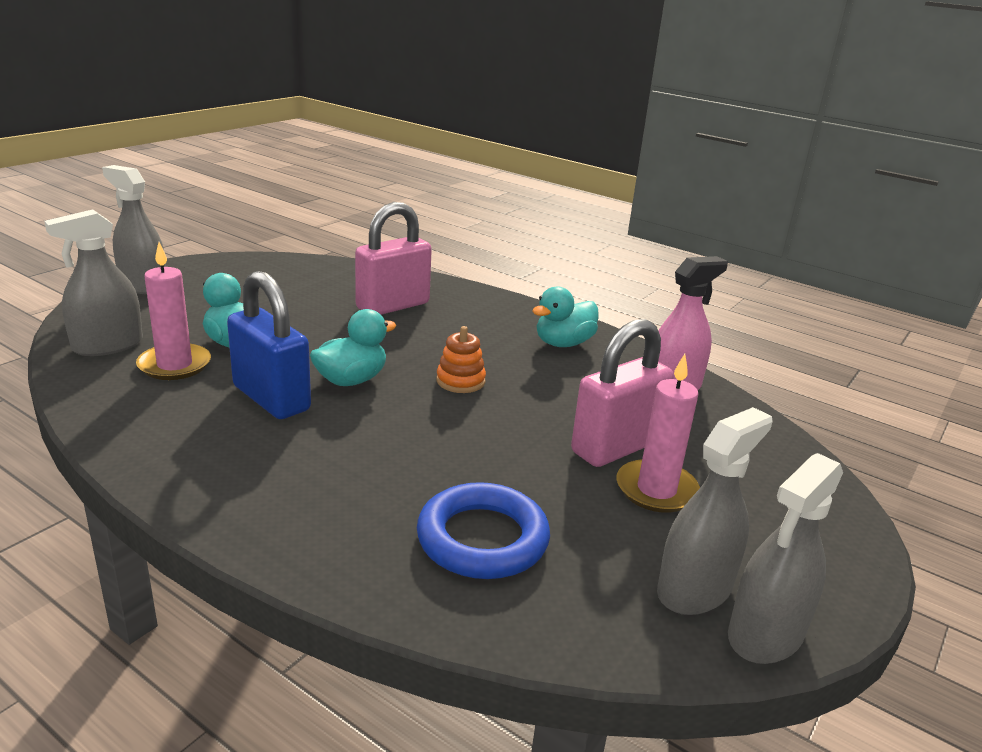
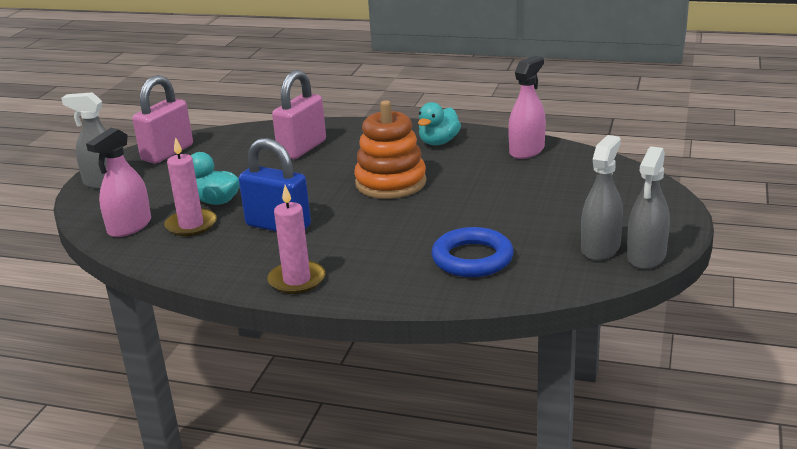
camera: 15 degrees left, 0 degrees up
grey spray bottle [44,209,143,356] -> pink spray bottle [86,128,151,237]
turquoise duck [310,309,396,386] -> none
orange stacking toy [436,326,486,393] -> orange stacking toy [354,100,427,199], size x2.04
pink padlock [571,319,674,467] -> pink padlock moved to [132,75,193,164]
pink candle [616,354,700,513] -> pink candle moved to [267,185,325,294]

